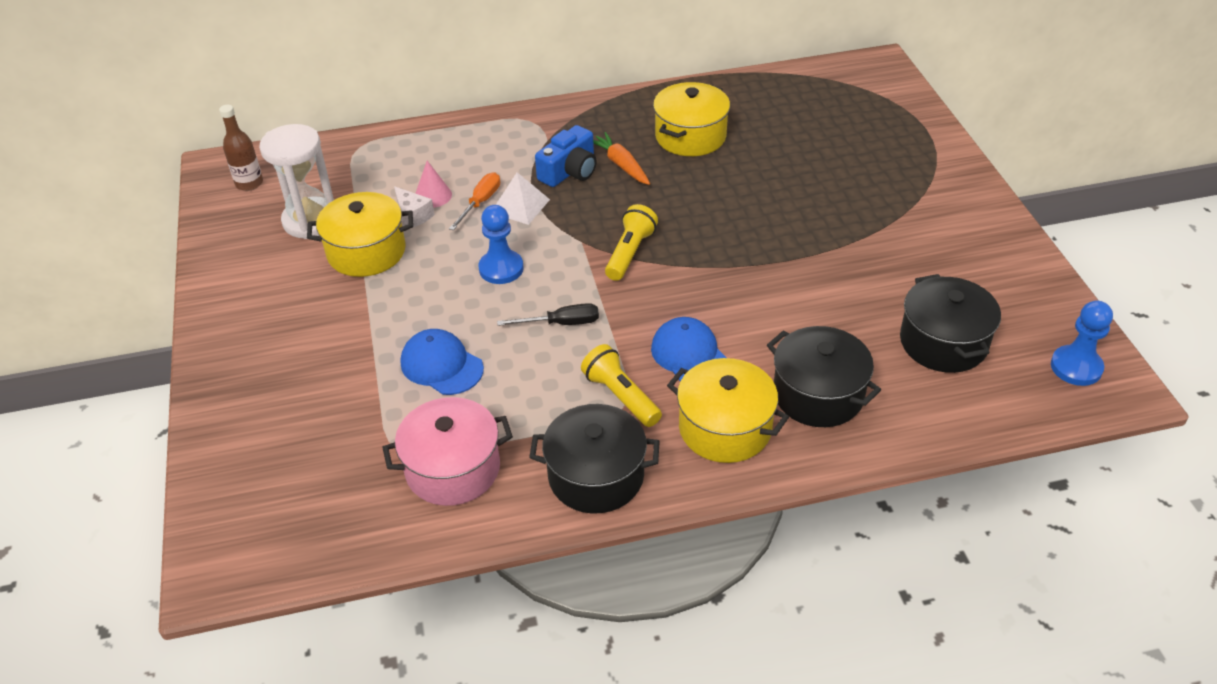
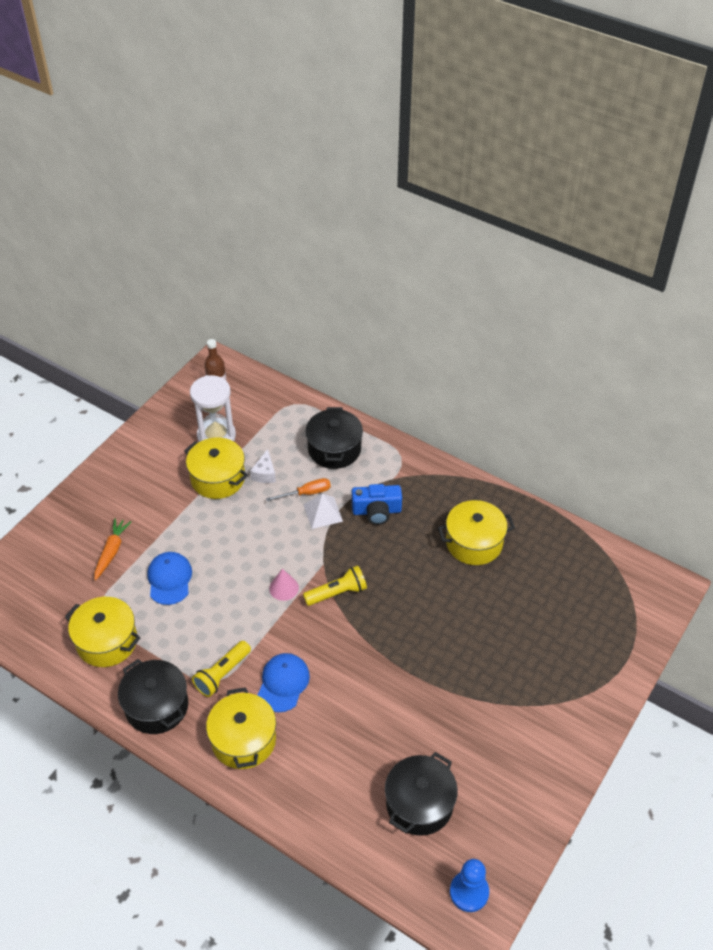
camera: 45 degrees right, 5 degrees up
pink pot [382,397,513,506] -> yellow pot [65,597,141,667]
pink cone [415,161,452,208] -> pink cone moved to [269,569,299,601]
blue pawn [479,205,524,284] -> none
black screwdriver [497,303,599,326] -> none
yellow flashlight [581,344,662,427] -> yellow flashlight turned 150 degrees counterclockwise [192,641,251,697]
orange carrot [593,132,650,185] -> orange carrot moved to [95,518,131,580]
black pot [767,326,881,427] -> black pot moved to [305,407,363,469]

